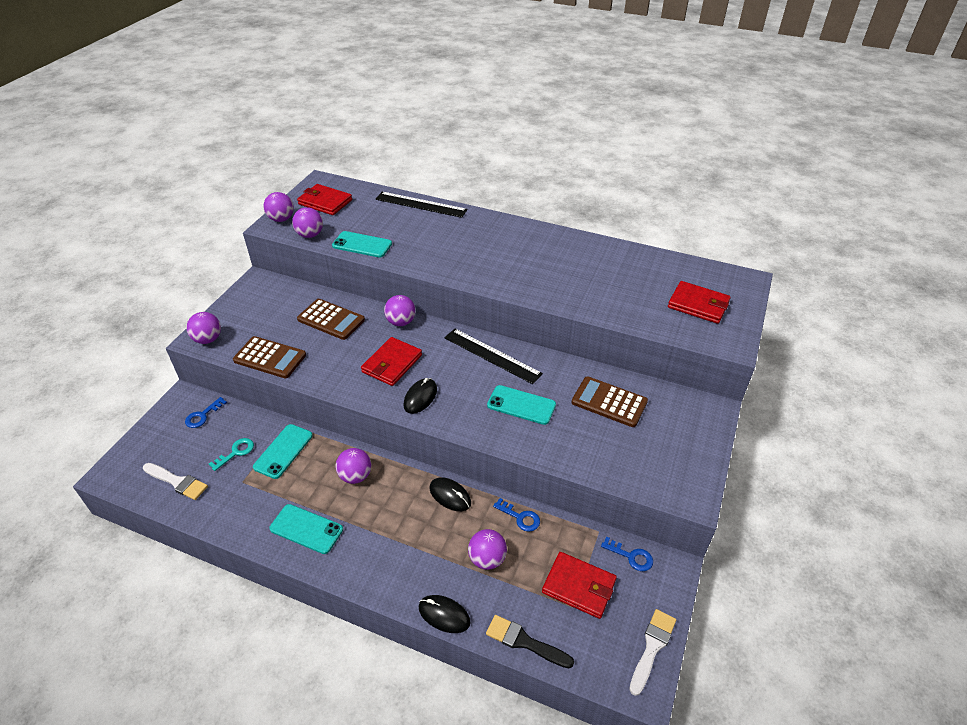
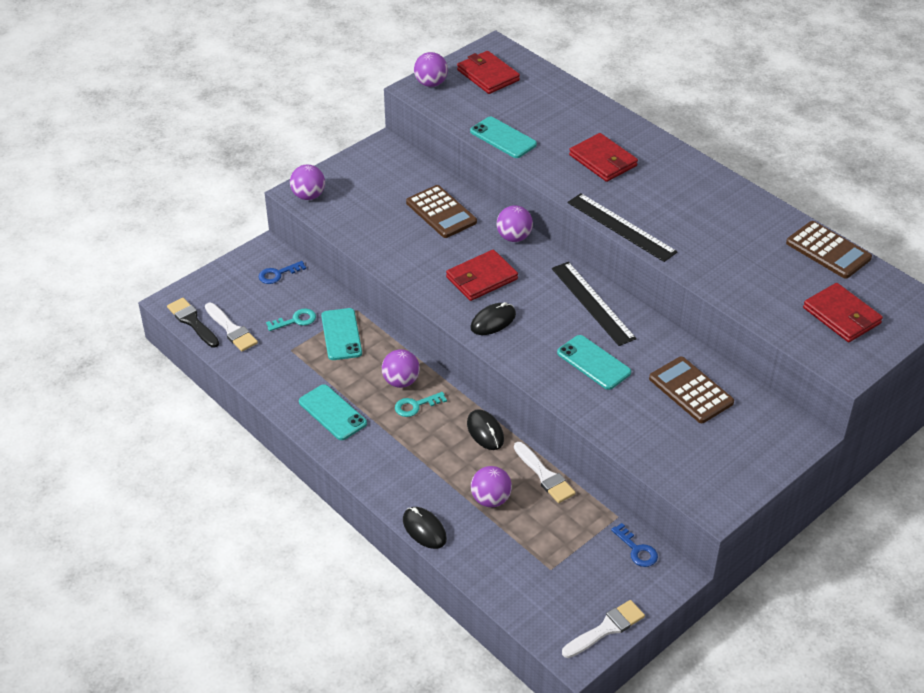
camera: 25 degrees right, 0 degrees up
brown calculator [233,336,306,378] -> brown calculator moved to [786,221,872,279]
turquoise phone [253,424,313,479] -> turquoise phone turned 60 degrees counterclockwise [321,308,362,360]
purple ball [292,207,323,238] -> none
black ruler [375,192,468,218] -> black ruler moved to [568,193,678,262]
black brush [486,615,574,668] -> black brush moved to [167,298,219,348]
blue key [493,498,540,532] -> white brush [514,442,576,503]
red wallet [542,552,617,619] -> red wallet moved to [569,133,638,182]
none -> turquoise key [395,392,447,417]

